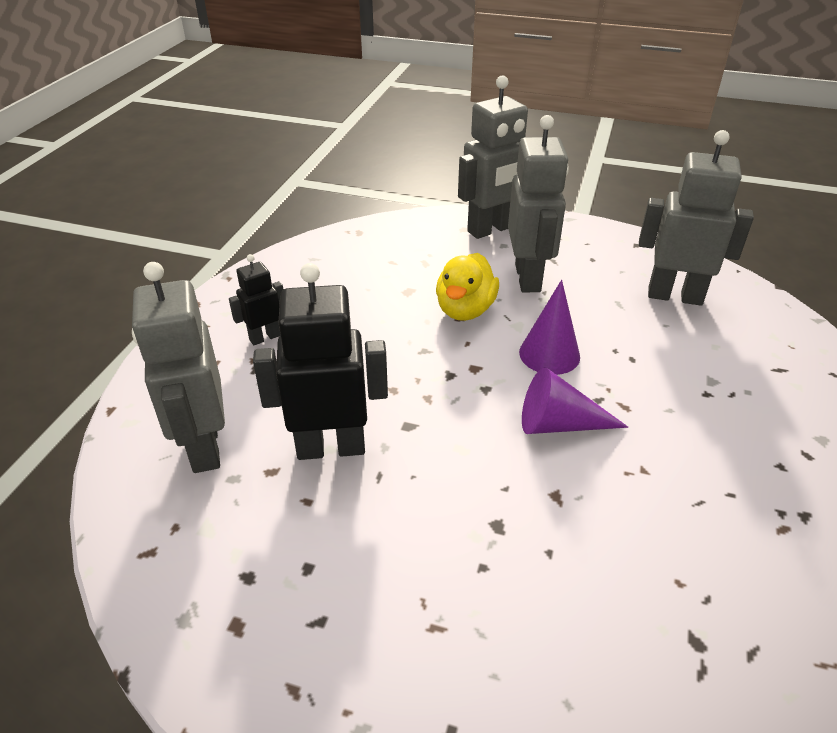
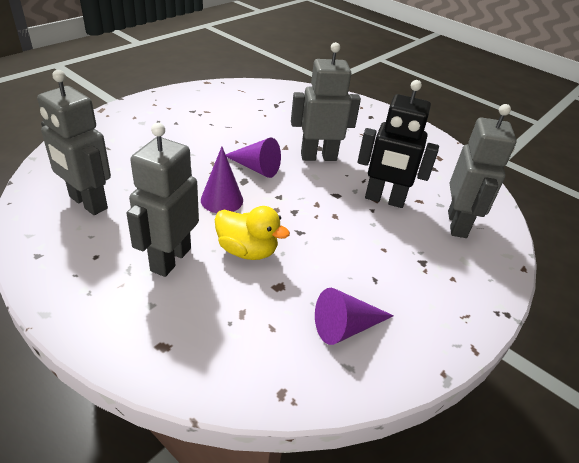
camera: 160 degrees left, 0 degrees up
black robot [229,254,283,345] -> none
yellow duck [436,253,499,321] -> yellow duck turned 75 degrees clockwise [215,206,290,260]
grey robot [458,75,528,239] -> grey robot moved to [291,42,361,161]
none -> purple cone [315,288,394,345]

